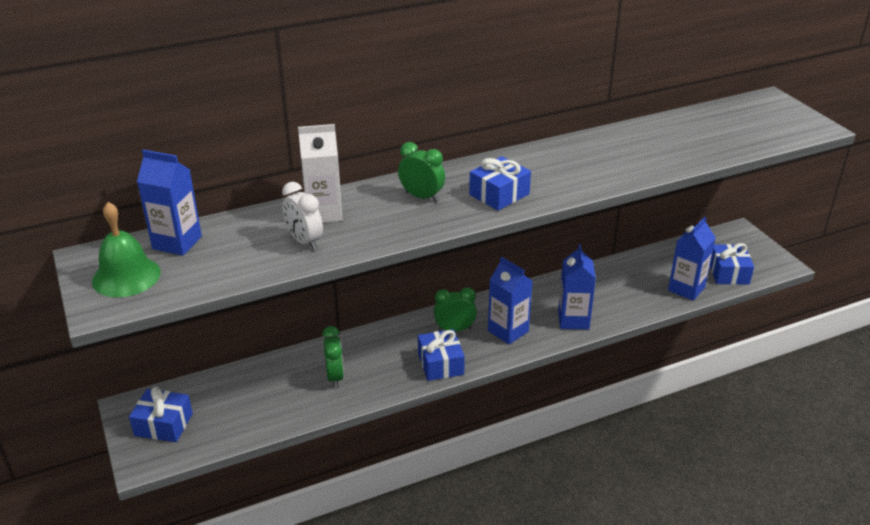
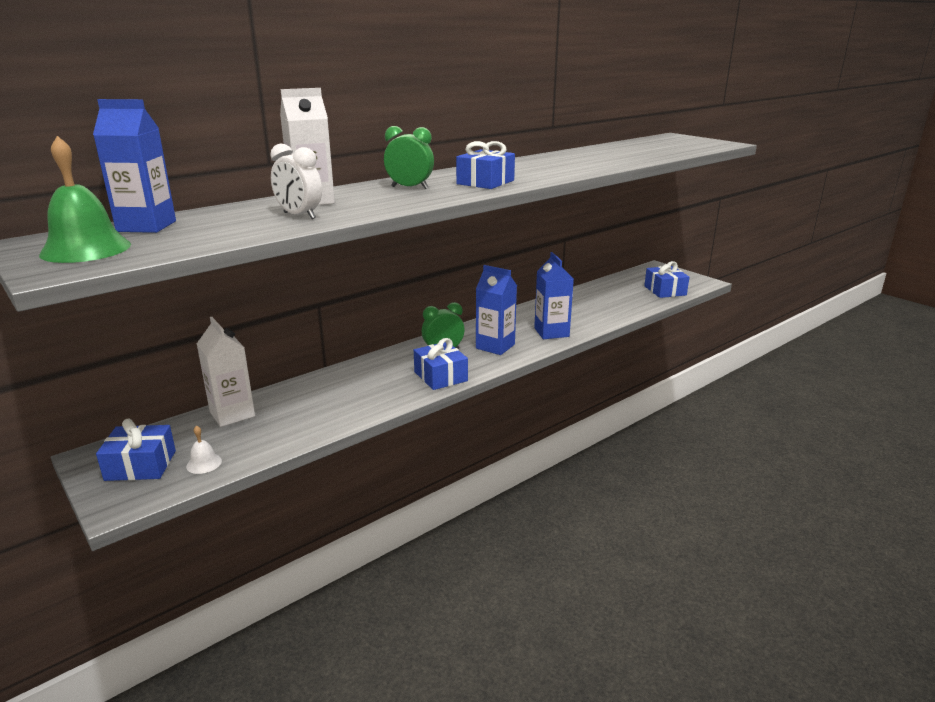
camera: 15 degrees left, 10 degrees down
green clock [322,326,344,388] -> none
blue carton [668,217,716,301] -> none
none -> white bell [186,426,222,474]
none -> white carton [197,317,255,427]

